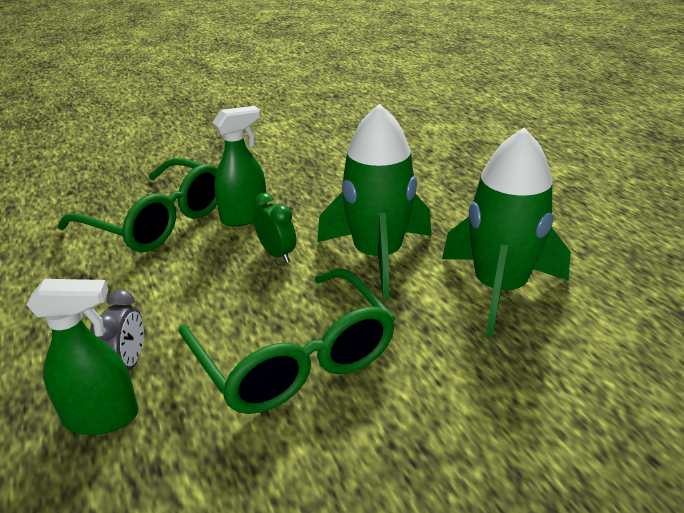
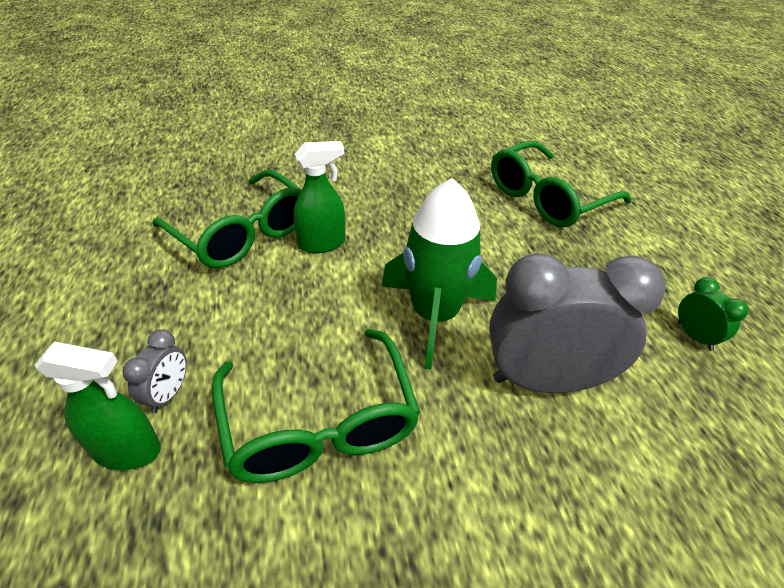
camera: 10 degrees right, 10 degrees up
green clock [253,193,296,263] -> green clock moved to [678,277,748,351]
green rocket [442,128,571,337] -> grey clock [489,253,665,393]
none -> green glasses [491,141,632,227]

